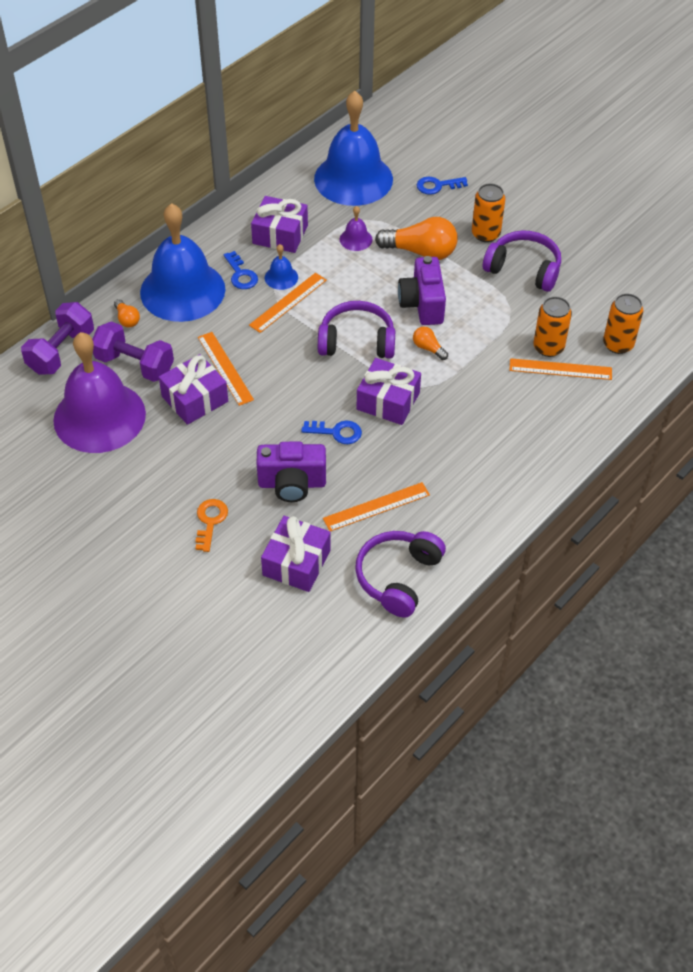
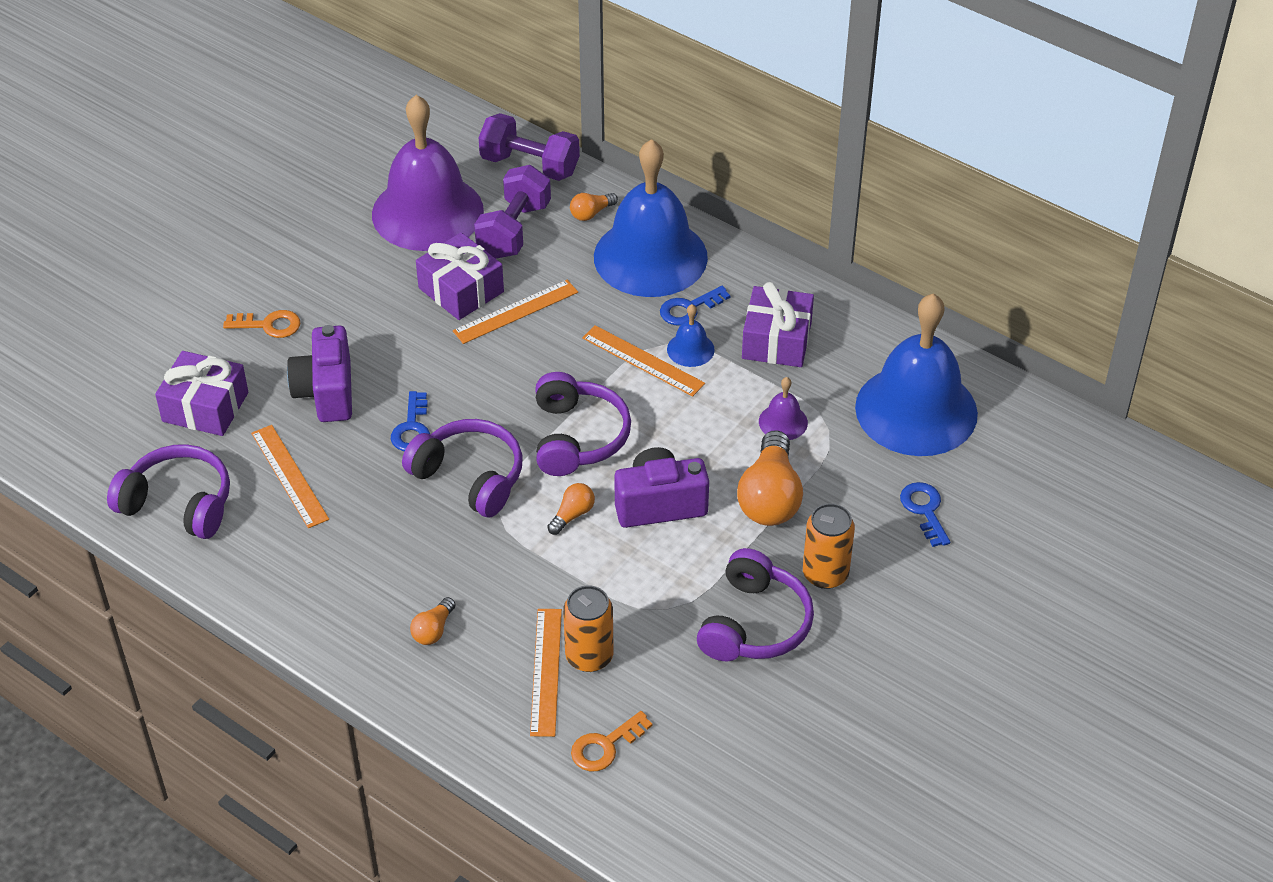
camera: 85 degrees right, 5 degrees down
purple gift [357,358,421,425] -> purple headphones [402,419,522,518]
orange can [603,294,643,354] -> orange key [571,711,652,772]
none -> orange light bulb [410,597,456,645]

